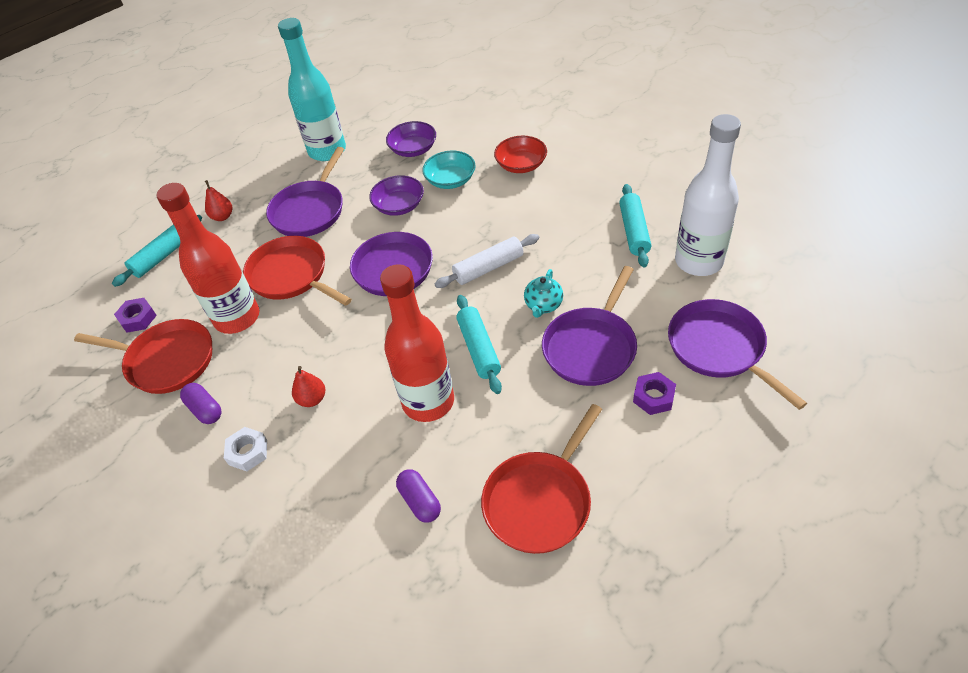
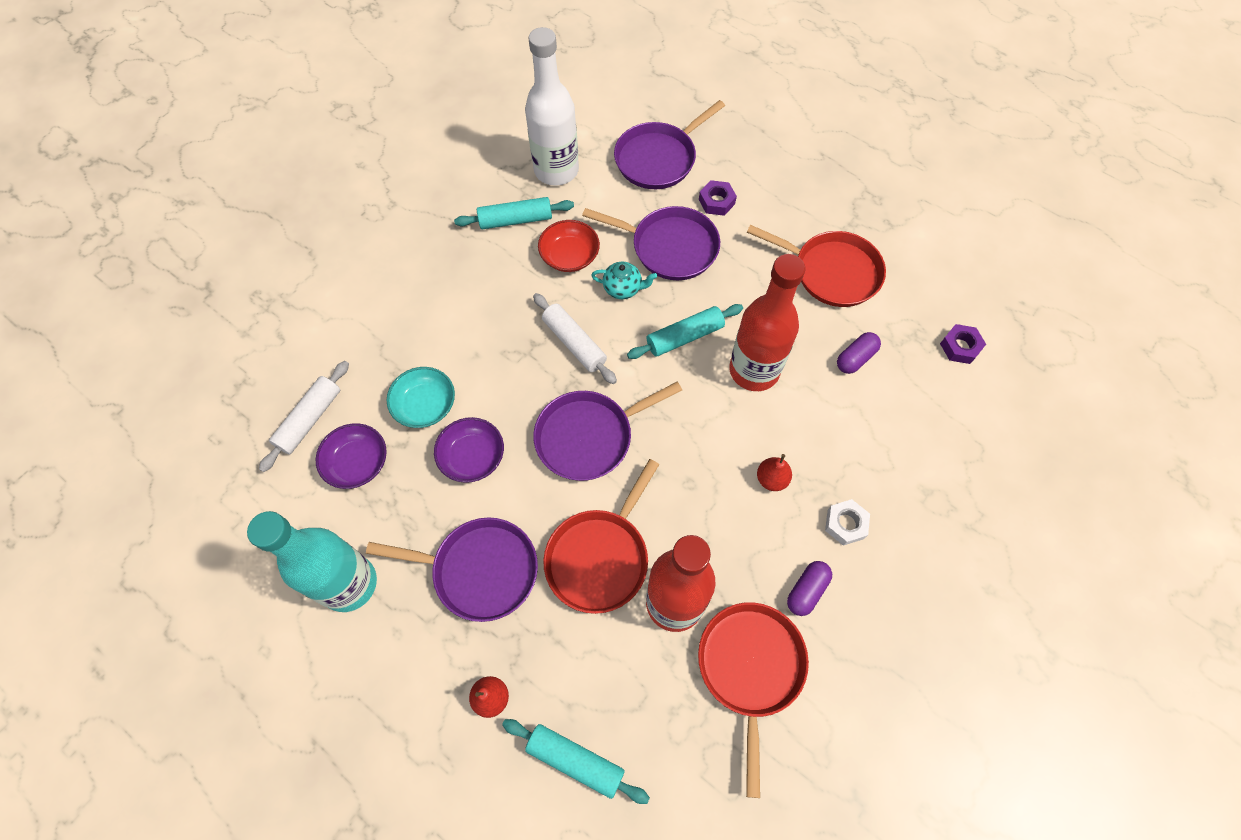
camera: 105 degrees left, 15 degrees up
purple nut [114,298,157,333] -> purple nut moved to [940,324,986,364]
red bowl [494,136,547,173] -> red bowl moved to [538,220,600,272]
none -> white rolling pin [259,361,349,472]

